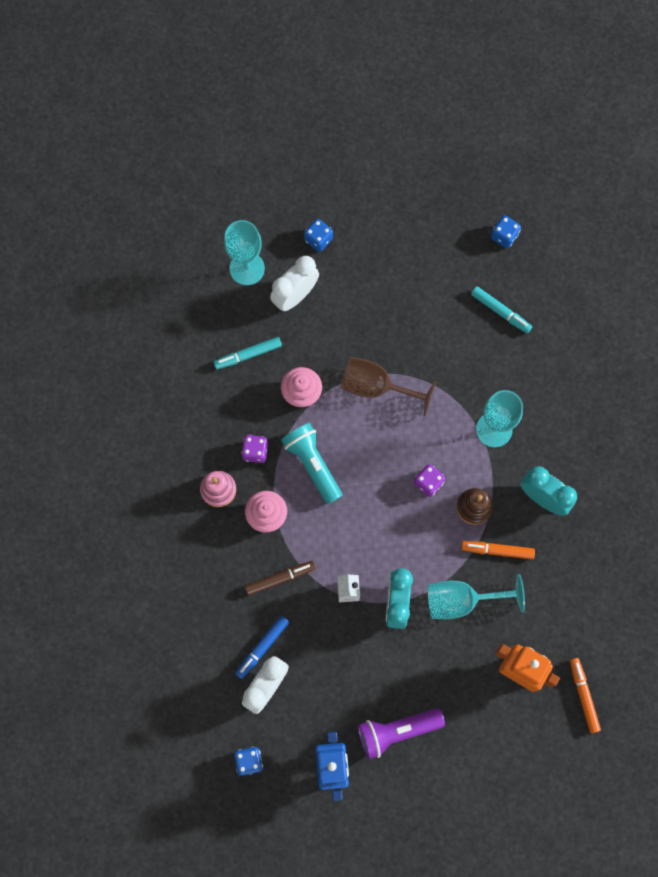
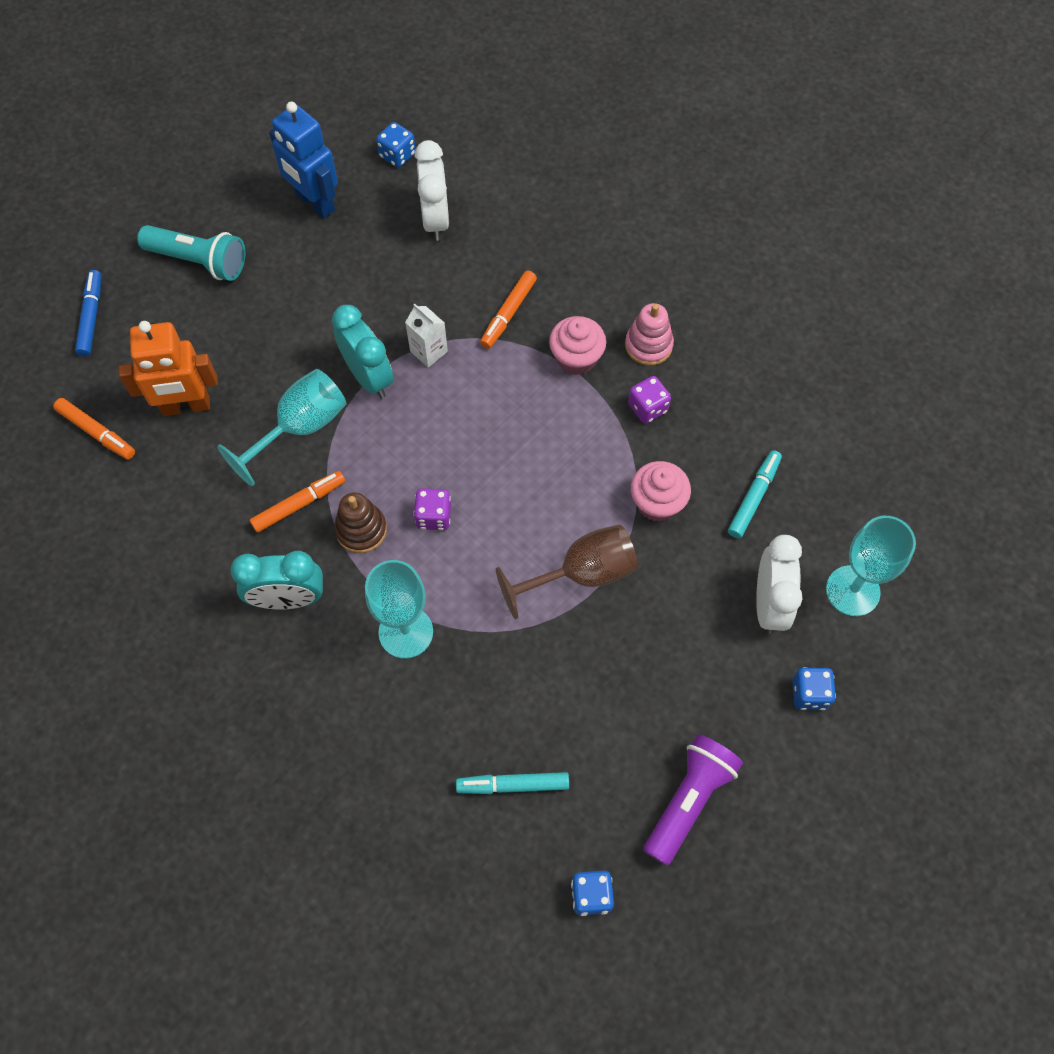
camera: 140 degrees right, 10 degrees down
blue marker [235,616,289,679] -> blue marker moved to [75,270,101,356]
brown marker [245,561,316,596] -> orange marker [480,271,537,349]
turquoise flashlight [281,423,343,504] -> turquoise flashlight moved to [137,225,245,281]
purple flashlight [358,708,445,759] -> purple flashlight moved to [644,734,743,866]

